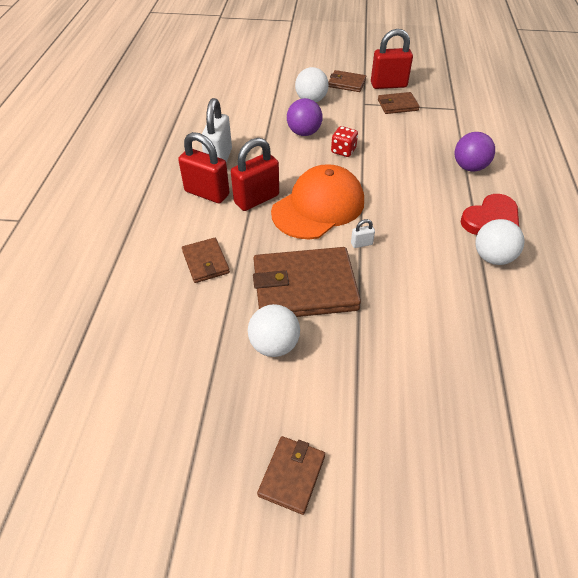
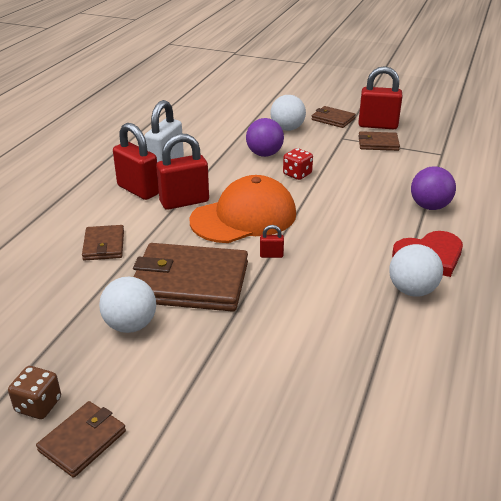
camera: 15 degrees right, 15 degrees down
white padlock [351,219,375,248] -> red padlock [260,225,284,258]
none -> brown dice [8,366,61,419]

